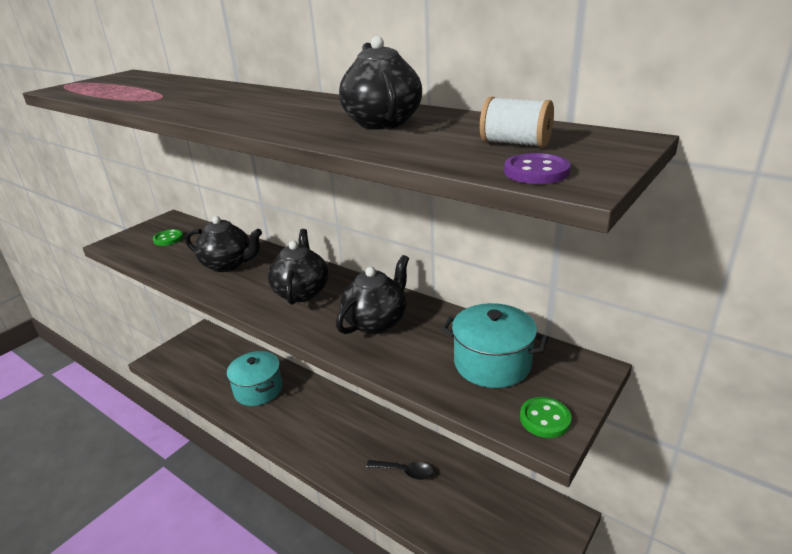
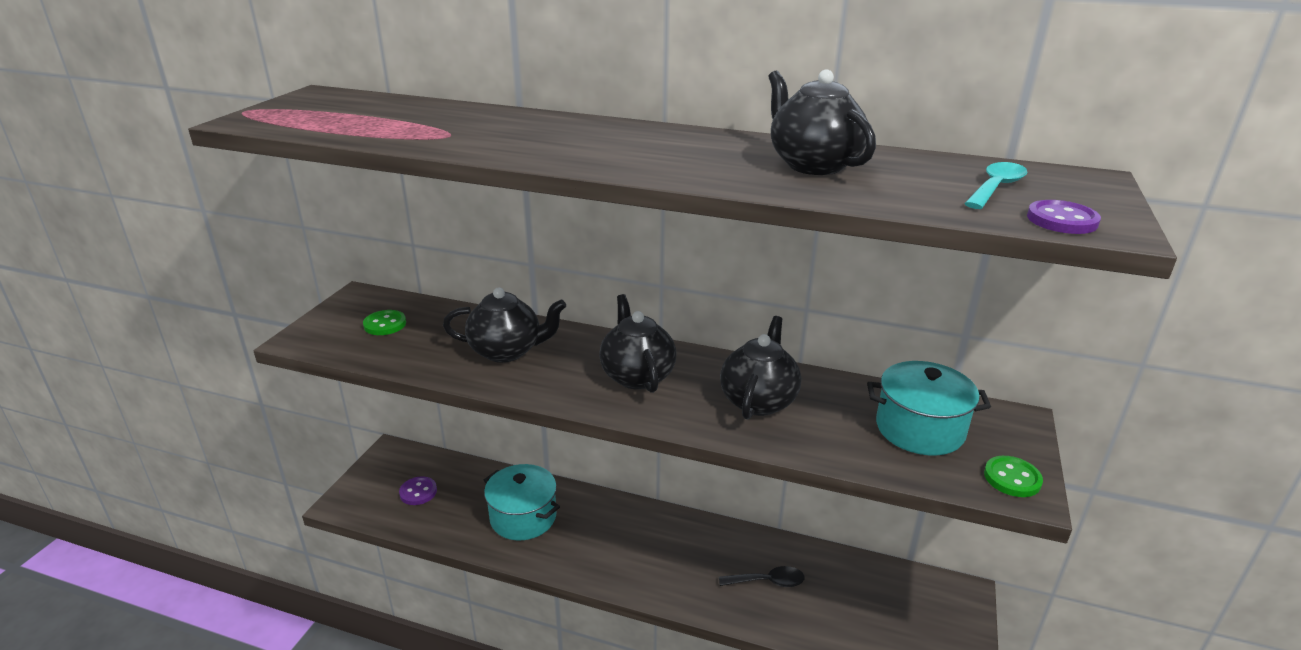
camera: 20 degrees left, 0 degrees up
white spool [480,96,554,148] -> turquoise spoon [964,162,1028,209]
none -> purple button [399,476,437,505]

